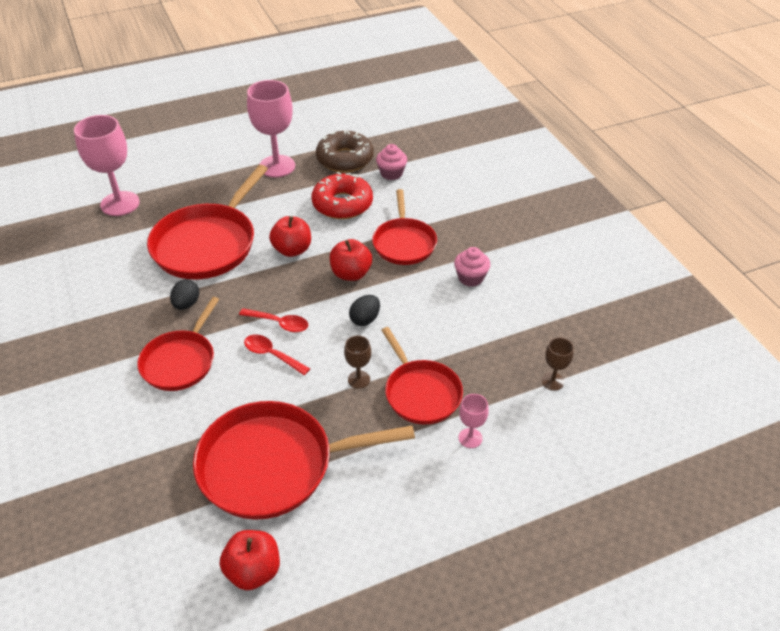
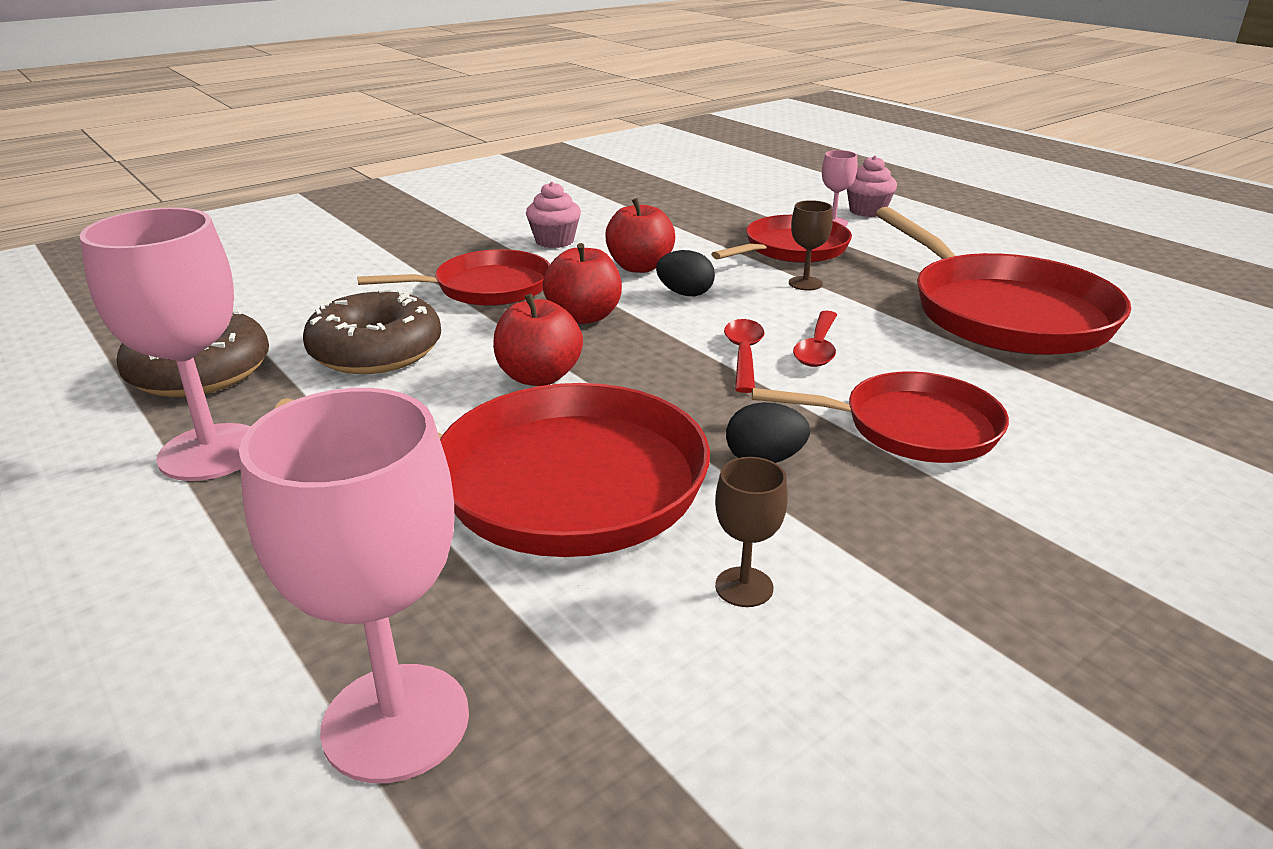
camera: 105 degrees left, 15 degrees down
red apple [220,530,280,590] -> red apple moved to [605,198,675,273]
red donut [311,172,373,219] -> brown donut [303,288,441,374]
pink cupcake [376,144,407,180] -> pink cupcake moved to [847,155,897,217]
brown goblet [542,337,574,390] -> brown goblet moved to [715,457,788,607]

